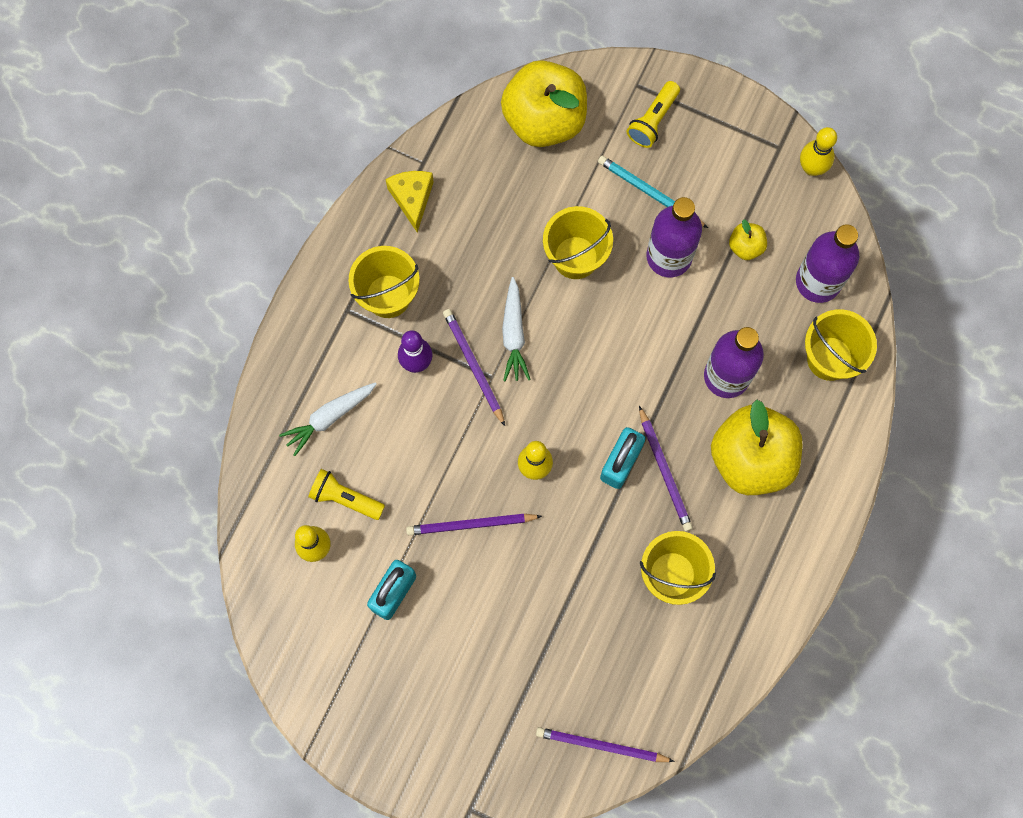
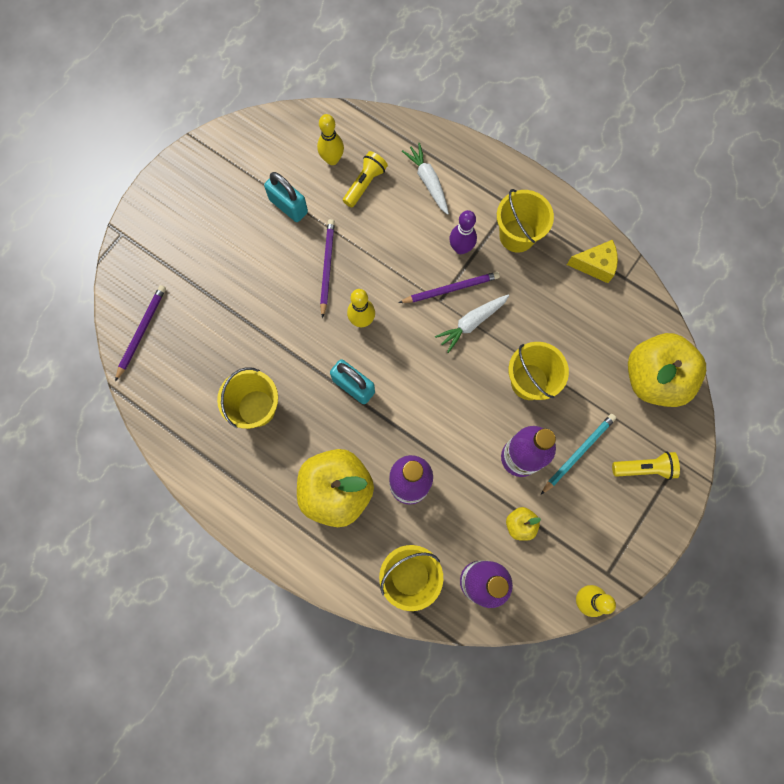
camera: 100 degrees right, 0 degrees up
white carrot [502,277,531,382] -> white carrot turned 45 degrees counterclockwise [435,294,509,353]
yellow flashlight [627,81,680,148] -> yellow flashlight turned 135 degrees clockwise [612,452,680,480]
purple pencil [639,406,693,531] -> none

